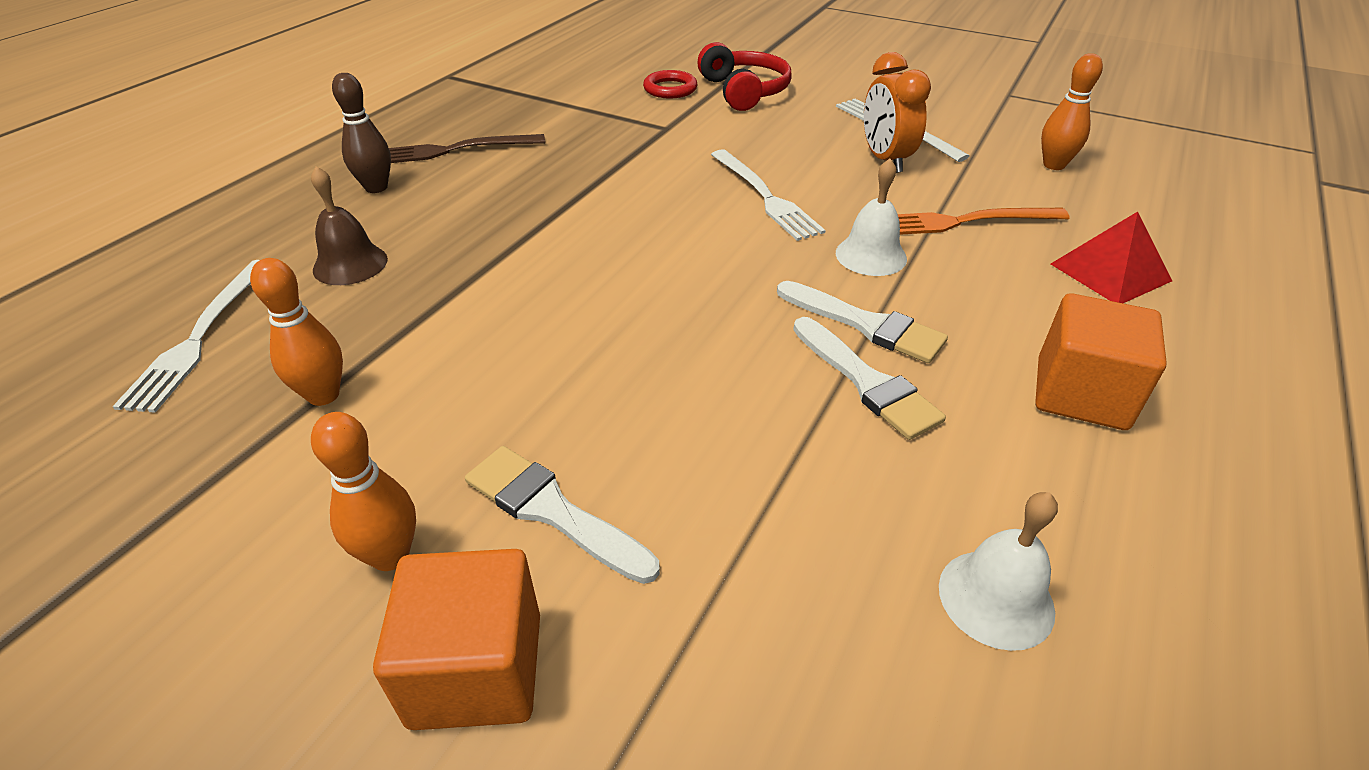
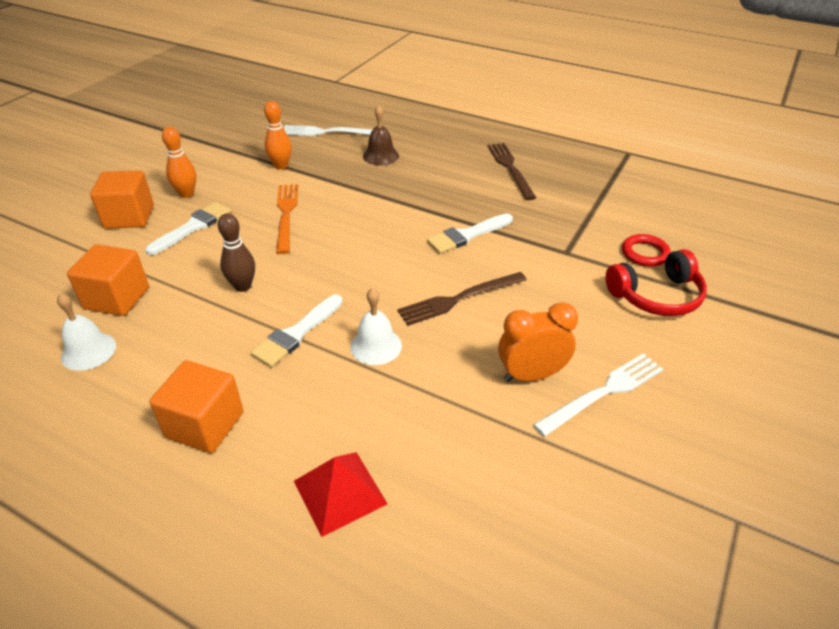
camera: 90 degrees right, 0 degrees up
brown bowling pin [332,73,391,193] -> brown bowling pin moved to [218,213,255,292]
white fork [711,149,826,241] -> brown fork [397,272,527,326]
white brush [793,317,946,440] -> white brush moved to [427,214,513,253]
orange fork [898,208,1070,235] -> orange fork moved to [276,184,298,254]
orange bowling pin [1041,53,1103,170] -> none
none -> orange cube [67,244,149,316]

